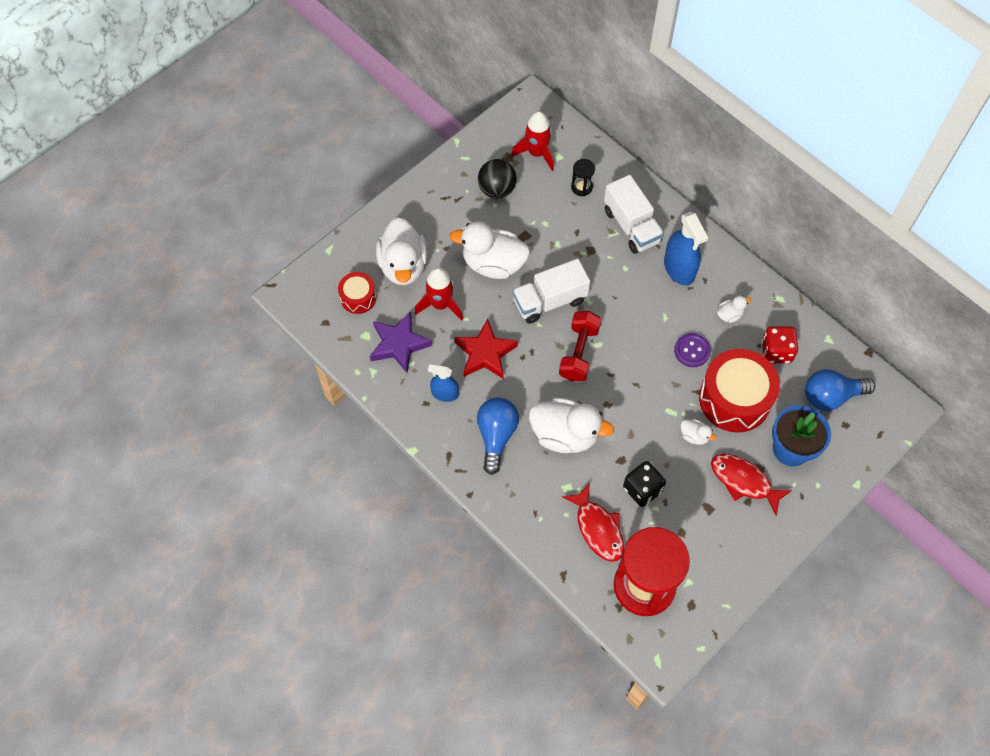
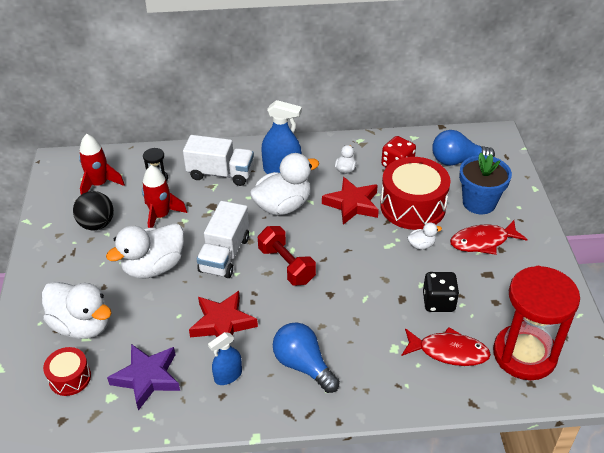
camera: 50 degrees left, 20 degrees down
red rocket [415,267,463,320] -> red rocket moved to [142,165,187,228]
white duck [529,397,614,453] -> white duck moved to [250,153,319,216]
purple button [674,333,711,367] -> red star [322,177,379,225]
blue light bulb [805,369,875,411] -> blue light bulb turned 60 degrees clockwise [432,130,495,166]

